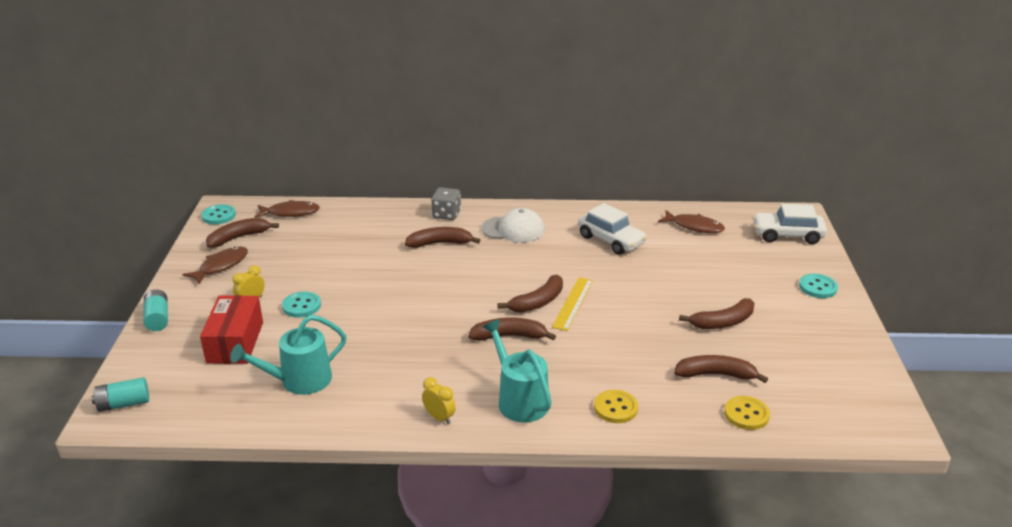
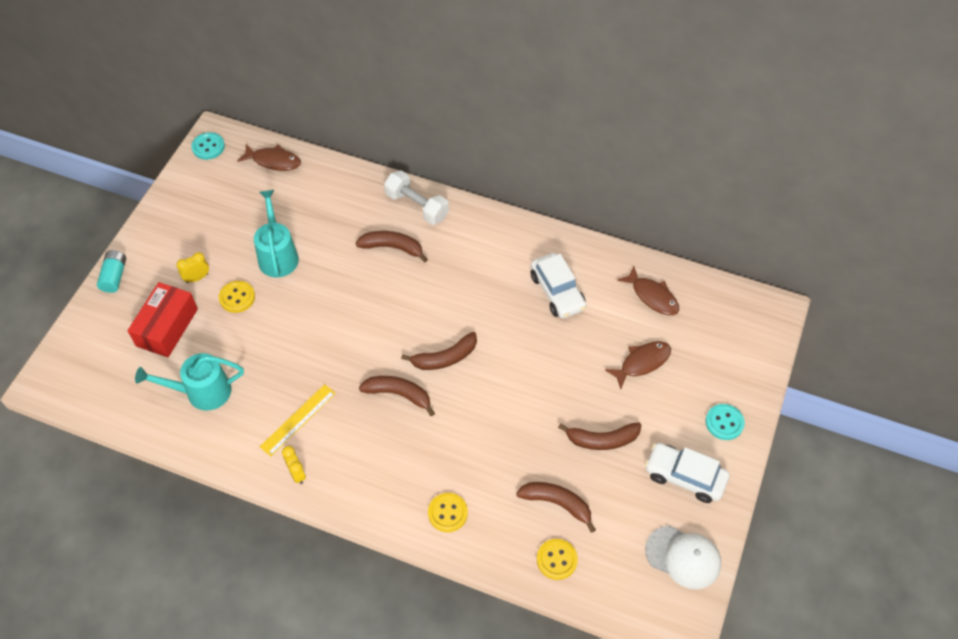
camera: 20 degrees right, 25 degrees up
turquoise battery [91,377,149,412] -> none
brown fish [182,247,248,284] -> brown fish moved to [605,341,671,389]
brown banana [206,218,279,248] -> none
turquoise button [282,291,321,317] -> yellow button [219,281,255,313]
grey dice [431,187,461,220] -> white dumbbell [384,170,449,225]
white cap [481,208,545,243] -> white cap moved to [645,526,721,589]
turquoise watering can [483,319,552,422] -> turquoise watering can moved to [254,190,299,278]
yellow ruler [552,277,593,331] -> yellow ruler moved to [260,384,336,456]
white car [753,204,827,244] -> white car moved to [645,443,730,503]

